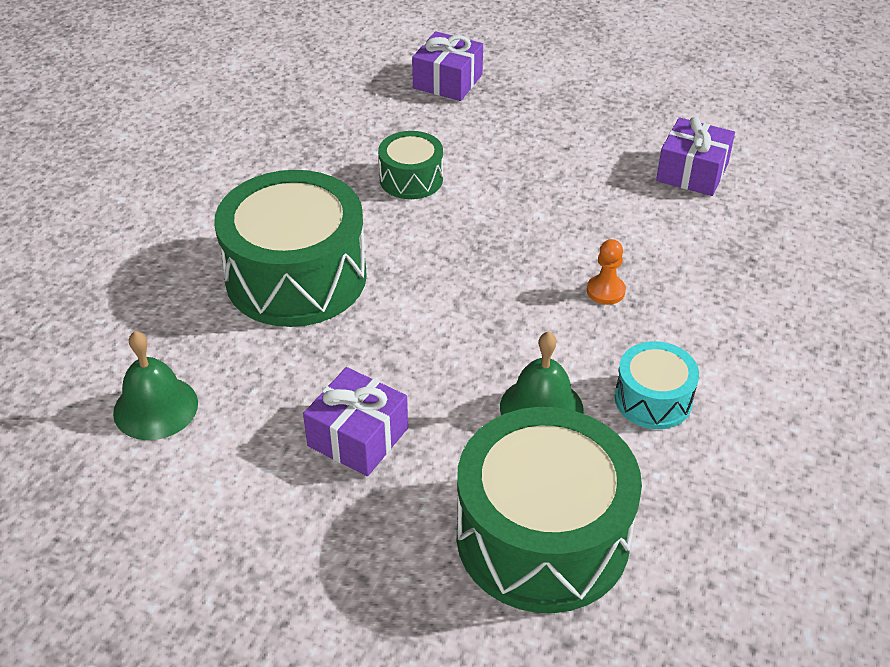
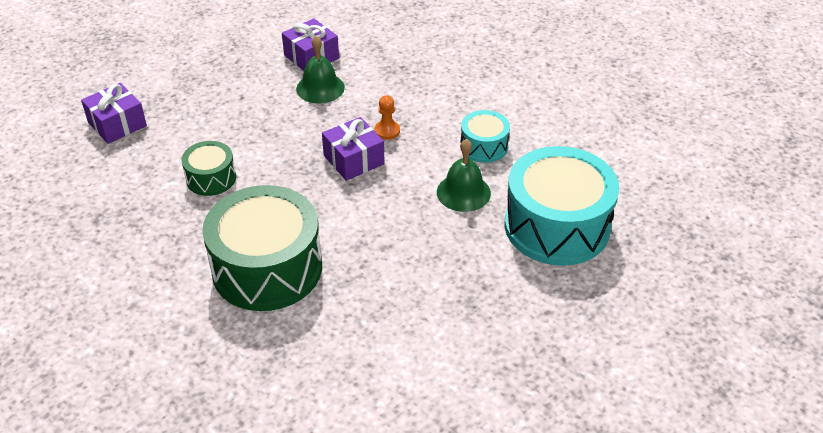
camera: 65 degrees left, 0 degrees up
green bell [113,331,198,440] -> green bell moved to [296,36,345,104]
purple gift [303,367,408,476] -> purple gift moved to [322,117,385,181]
green drum [457,407,642,613] -> turquoise drum [505,146,619,266]

